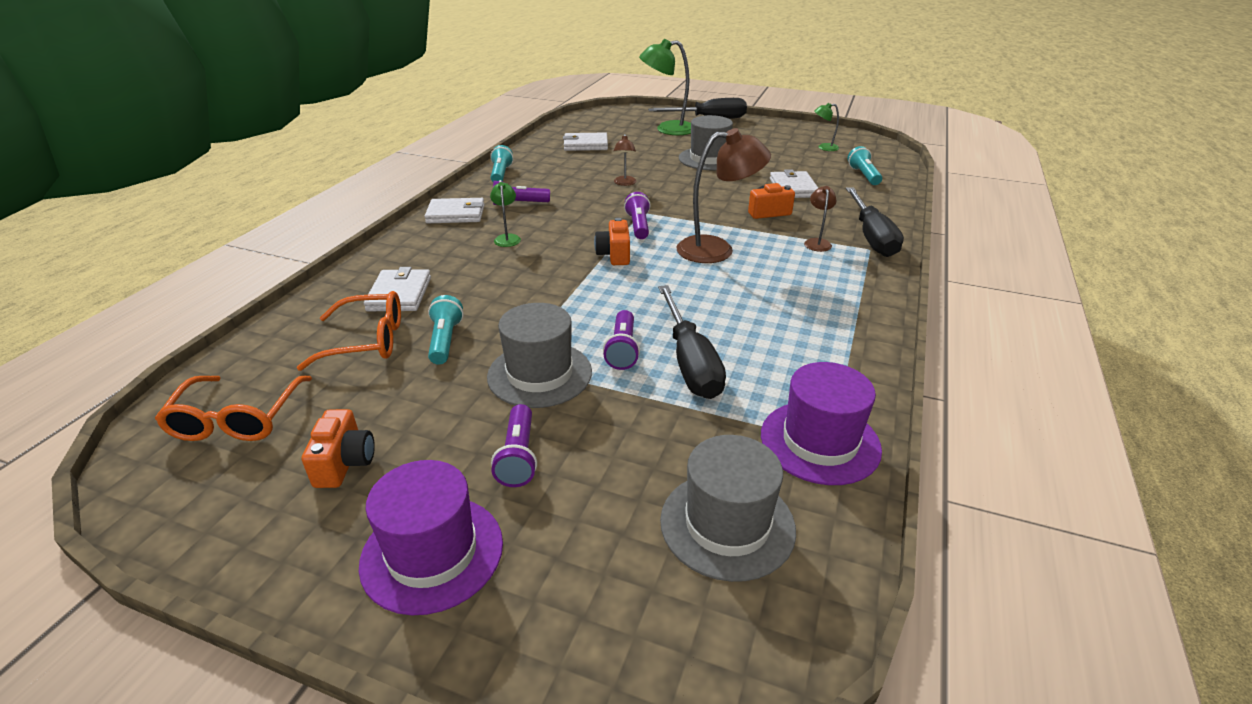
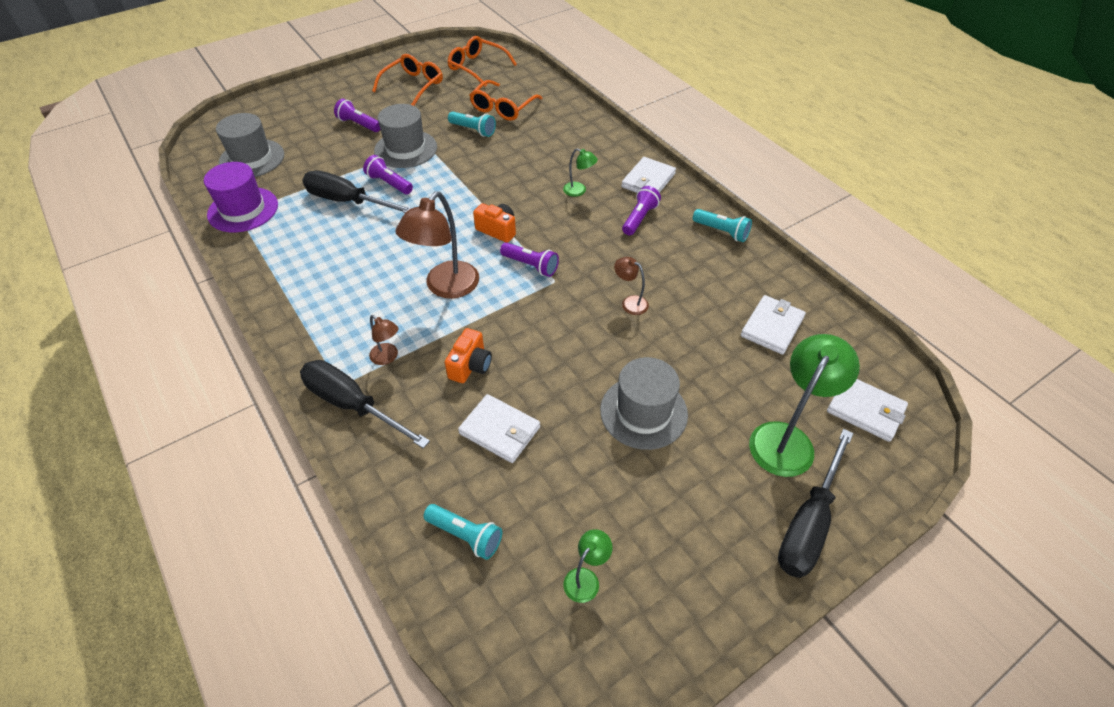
camera: 125 degrees right, 15 degrees up
orange camera [302,409,375,488] -> orange glasses [372,54,443,106]
purple hat [359,460,503,615] -> none
white wallet [364,267,431,311] -> white wallet moved to [827,379,908,442]

